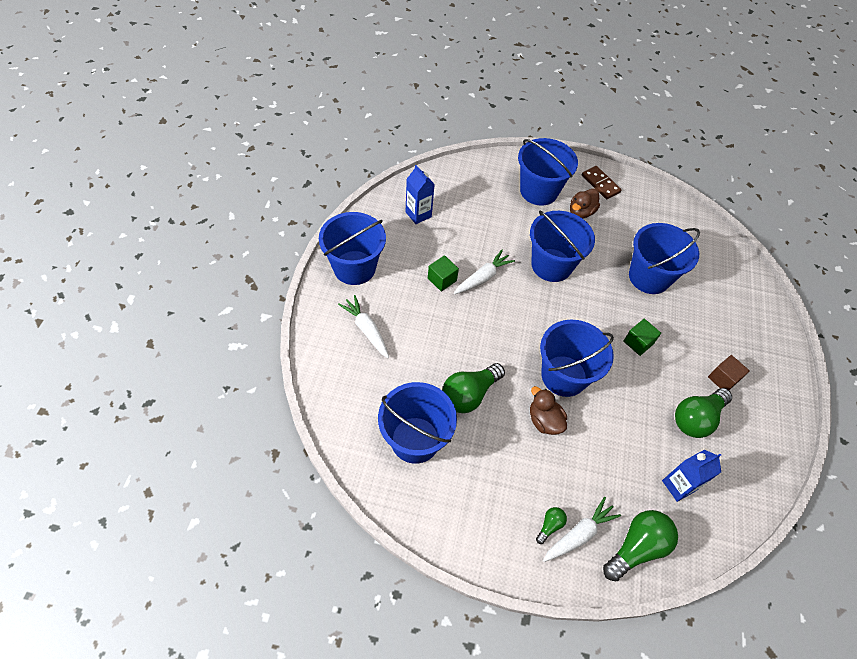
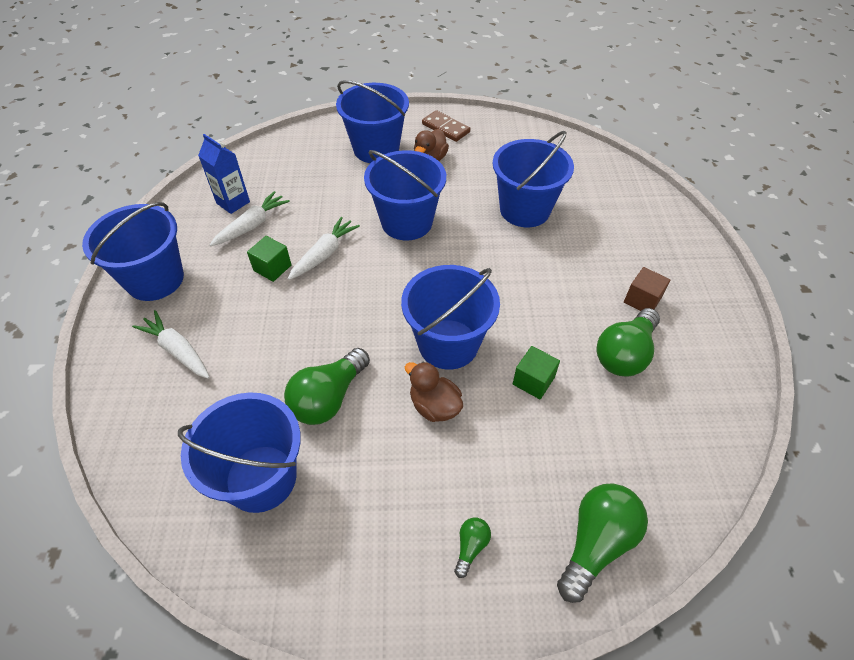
camera: 10 degrees left, 5 degrees down
white carrot [543,497,621,562] -> white carrot moved to [210,191,290,246]
green cube [623,319,661,356] -> green cube moved to [513,346,560,399]
blue carton [662,450,721,502] -> none

